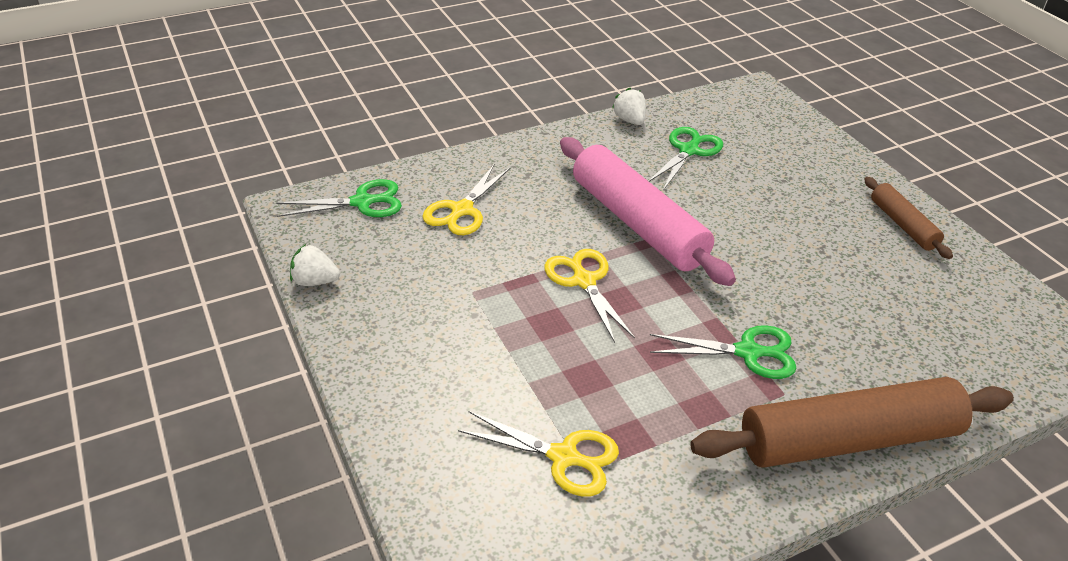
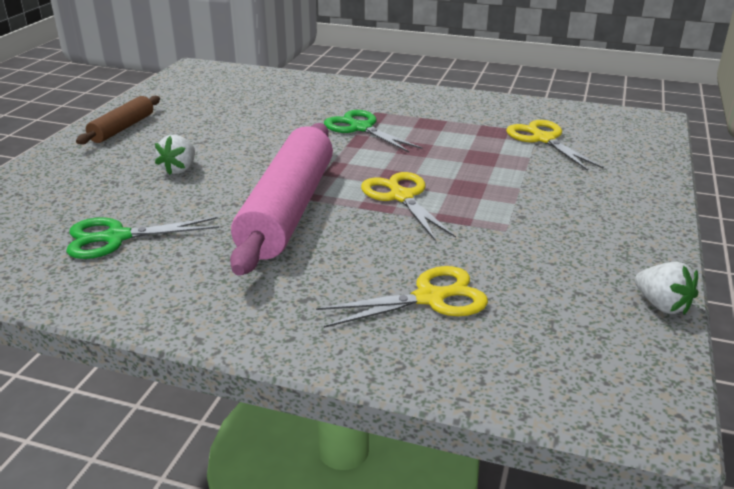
camera: 135 degrees left, 10 degrees down
green scissors [276,179,402,217] -> none
yellow scissors [545,249,635,343] -> yellow scissors turned 135 degrees clockwise [361,172,456,240]
white strawberry [612,88,646,125] -> white strawberry moved to [155,135,195,175]
brown rolling pin [690,377,1014,467] -> none

